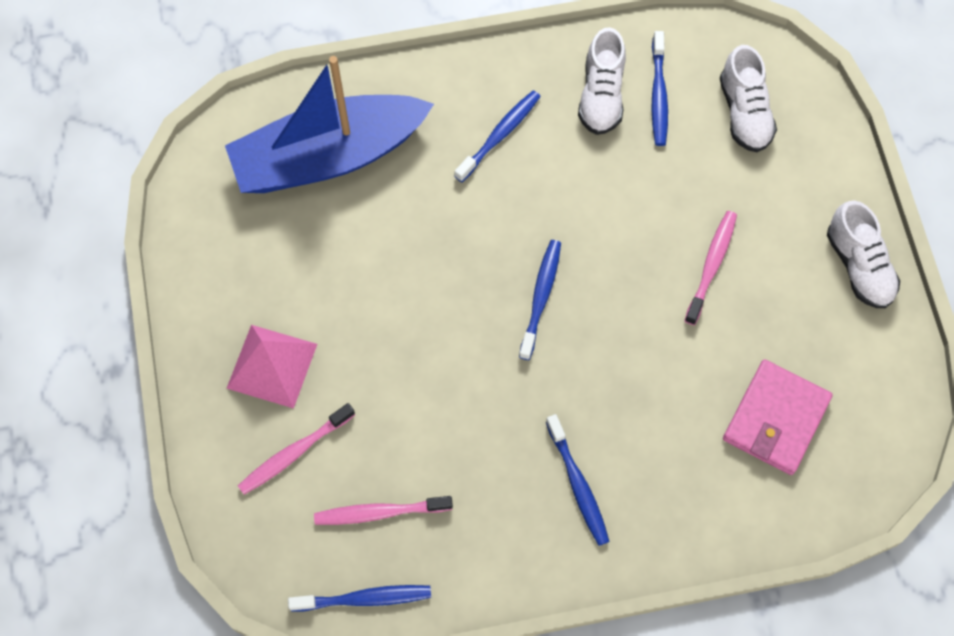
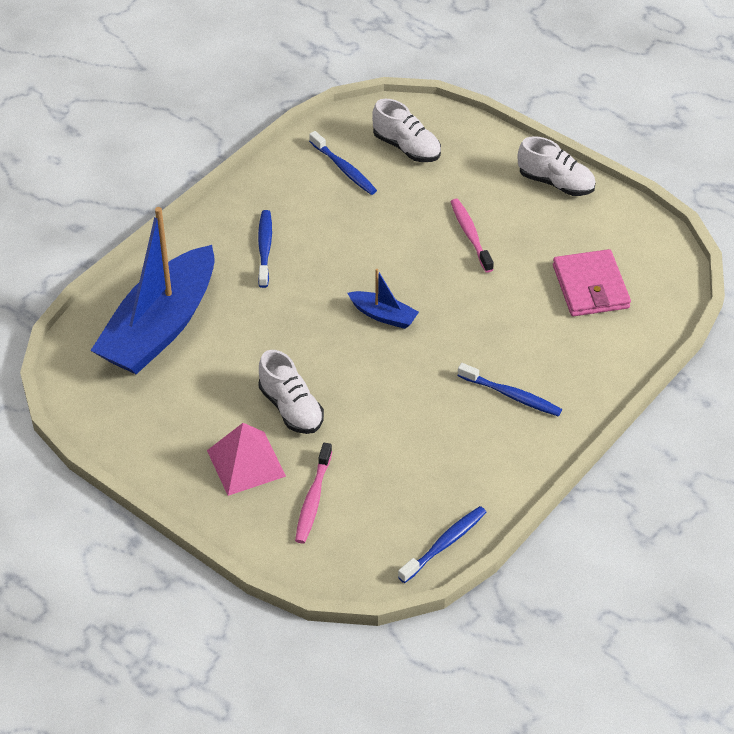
camera: 40 degrees left, 20 degrees down
pink toothbrush [314,496,453,525] -> none
blue toothbrush [519,240,561,360] -> blue boat [347,269,419,329]
white shoe [578,27,626,135] -> white shoe moved to [258,350,324,434]

